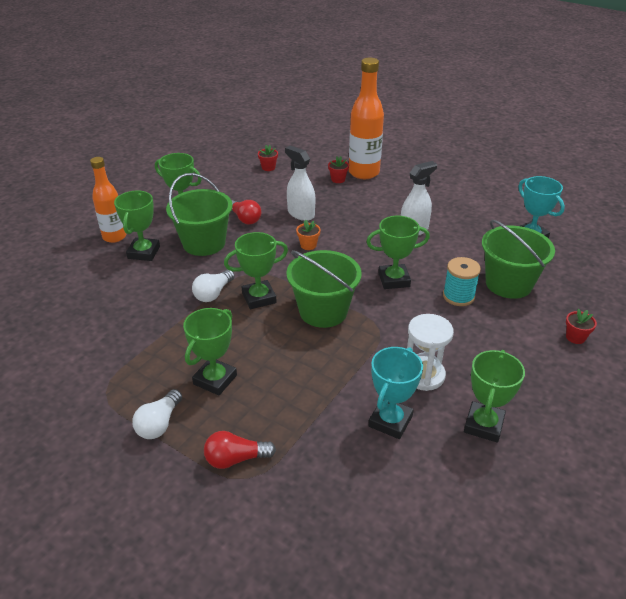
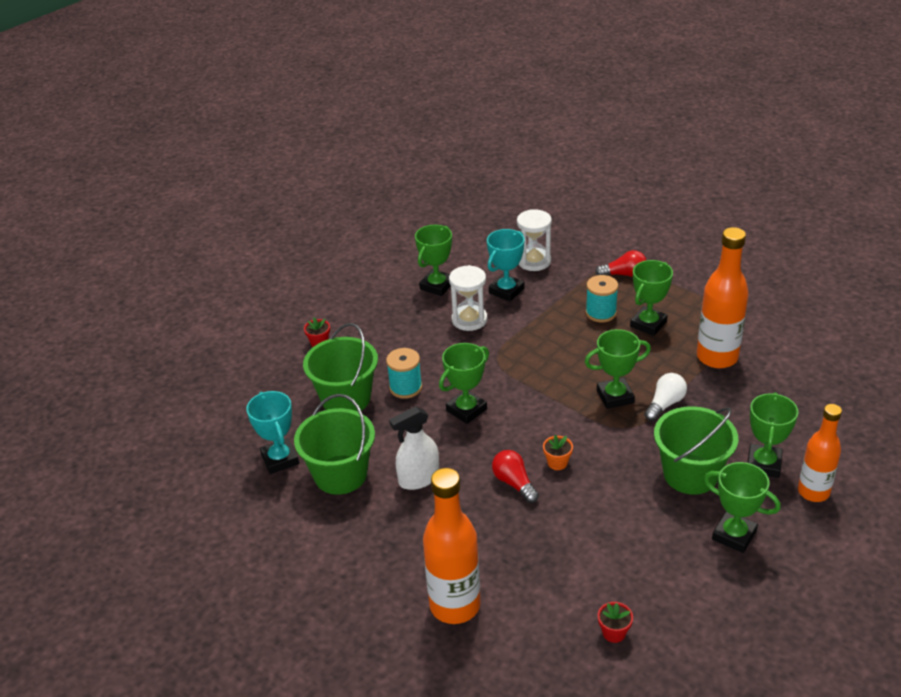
camera: 170 degrees left, 0 degrees up
white light bulb [132,389,182,439] -> none
red light bulb [231,200,261,225] -> red light bulb moved to [492,450,539,503]
white spray bottle [285,146,315,221] -> none
green bucket [286,250,362,328] -> green bucket moved to [294,394,375,495]
red flower pot [328,156,349,183] -> none
green trophy [366,216,430,289] -> green trophy turned 45 degrees counterclockwise [439,343,489,424]
none -> white hourglass [517,209,552,271]
none -> turquoise spool [586,275,618,322]
none -> orange bottle [697,227,749,368]

